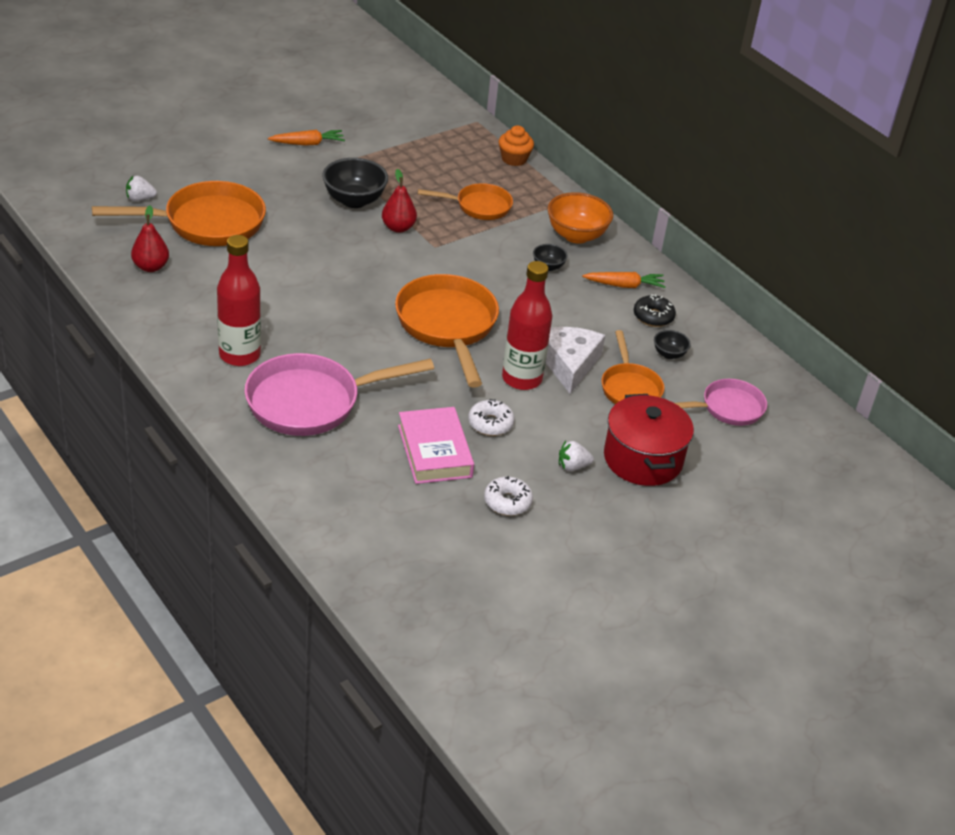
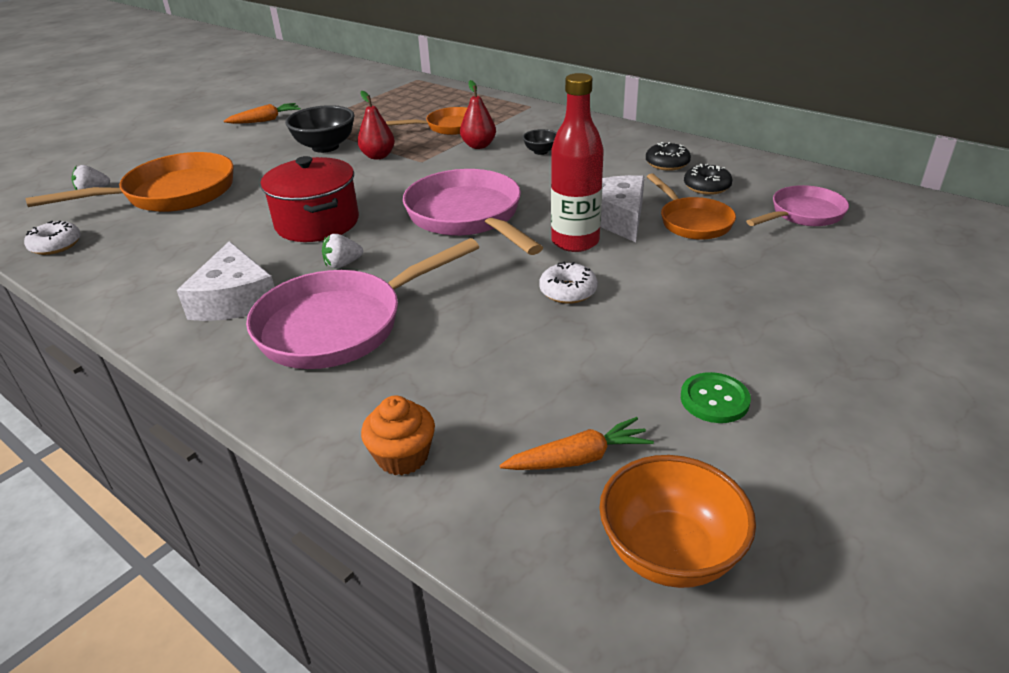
camera: 10 degrees left, 5 degrees down
red pear [131,205,169,272] -> red pear moved to [460,80,496,149]
red bottle [217,235,261,366] -> white cheese [177,241,274,321]
orange pan [395,274,499,388] -> pink pan [403,169,543,255]
pink book [398,407,474,484] -> none
white donut [484,476,533,516] -> white donut moved to [24,221,81,255]
orange cupcake [499,125,534,166] -> orange cupcake moved to [361,396,435,476]
orange bowl [548,192,613,244] -> orange bowl moved to [599,455,756,588]
white strawberry [559,441,594,471] -> white strawberry moved to [322,234,363,268]
orange carrot [582,272,666,288] -> orange carrot moved to [500,417,654,470]
red pot [604,394,694,486] -> red pot moved to [261,156,359,242]
black bowl [654,330,691,359] -> black donut [684,164,733,195]
none -> green button [681,372,751,423]

